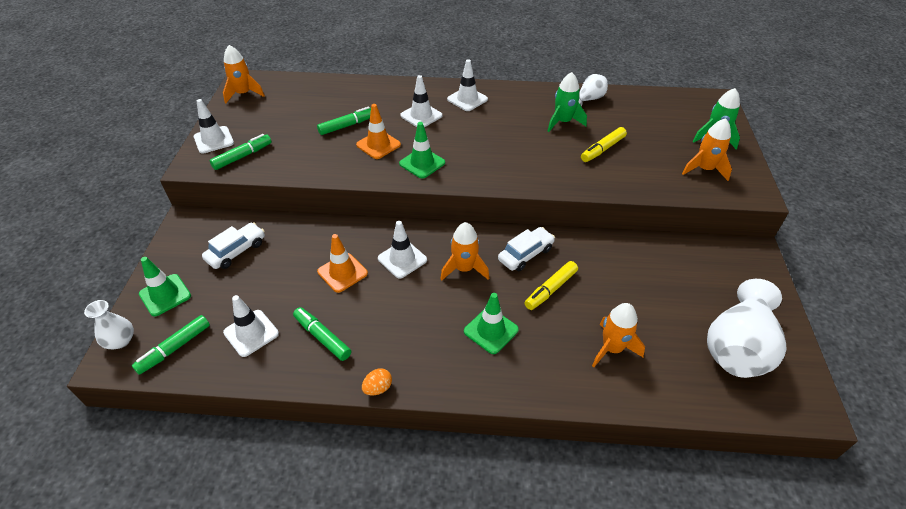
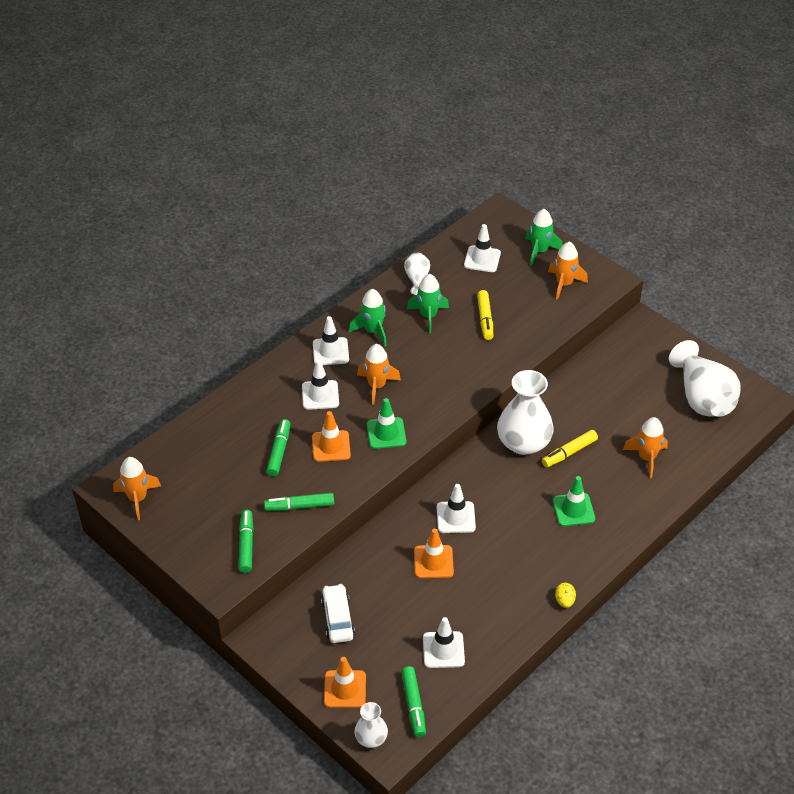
camera: 50 degrees left, 0 degrees up
green traffic cone [139,257,191,316] -> orange traffic cone [324,657,366,708]
white traffic cone [194,99,234,154] -> white traffic cone moved to [464,224,501,272]
green marker [293,307,351,361] -> green marker moved to [264,493,334,511]
orange egg [362,368,392,396] -> yellow egg [555,583,576,608]
orange rocket [441,222,489,281] -> orange rocket moved to [357,344,401,405]
white car [498,227,555,271] -> white vase [497,370,554,455]
yellow marker [525,261,578,310] -> yellow marker turned 60 degrees clockwise [542,430,598,468]
none -> green rocket [349,289,387,346]

